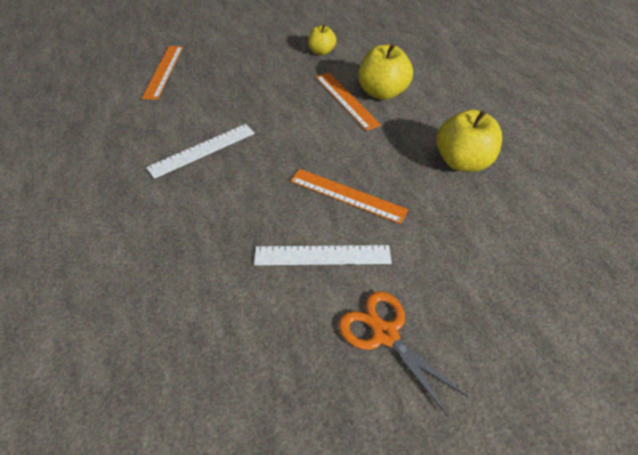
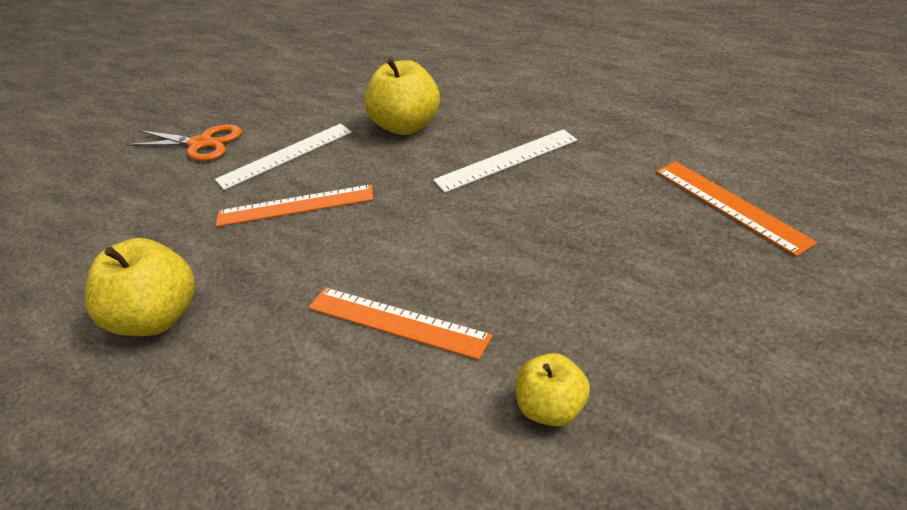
camera: 150 degrees right, 10 degrees down
white ruler [146,124,255,179] -> white ruler turned 45 degrees clockwise [433,129,577,193]
yellow apple [358,44,413,100] -> yellow apple moved to [364,58,440,135]

